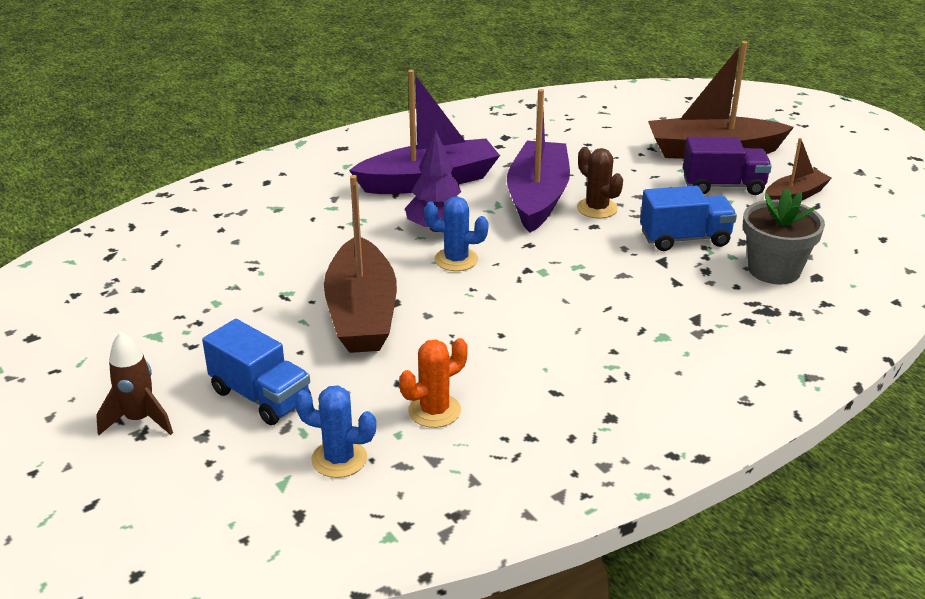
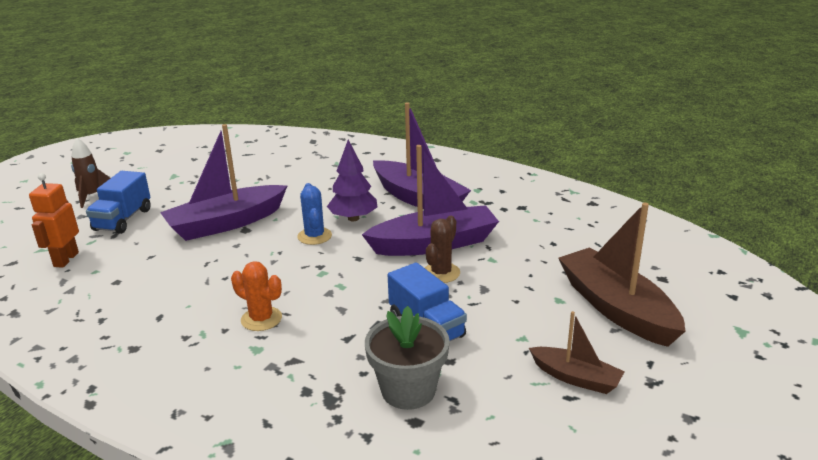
camera: 65 degrees right, 5 degrees down
blue cactus [295,385,376,478] -> orange robot [29,173,79,268]
brown boat [324,175,397,353] -> purple boat [160,124,287,241]
orange cactus [399,338,468,428] -> orange cactus moved to [231,261,282,331]
purple truck [683,137,772,195] -> none

